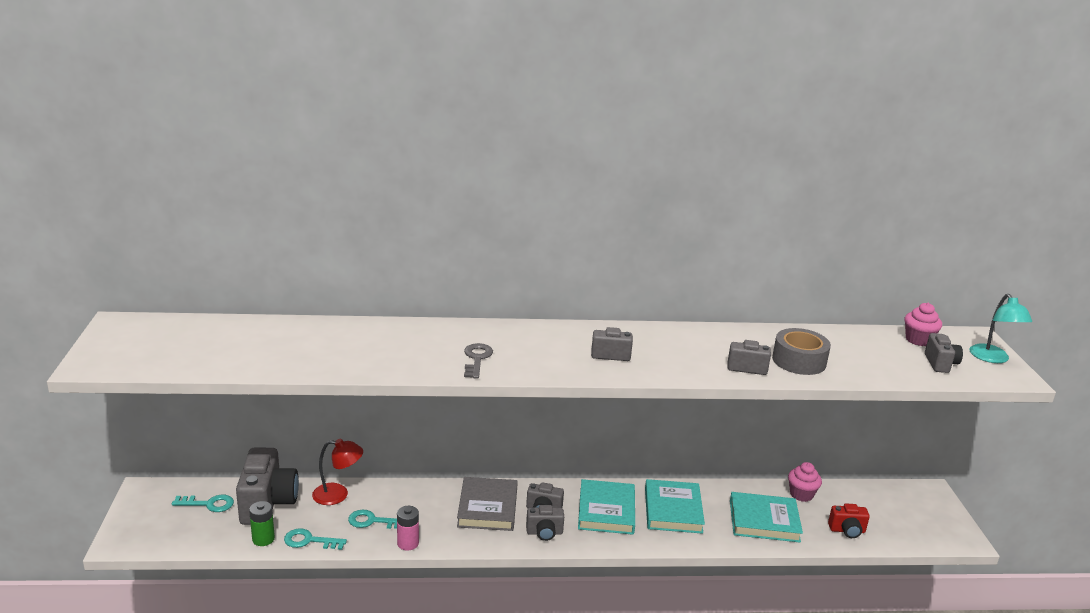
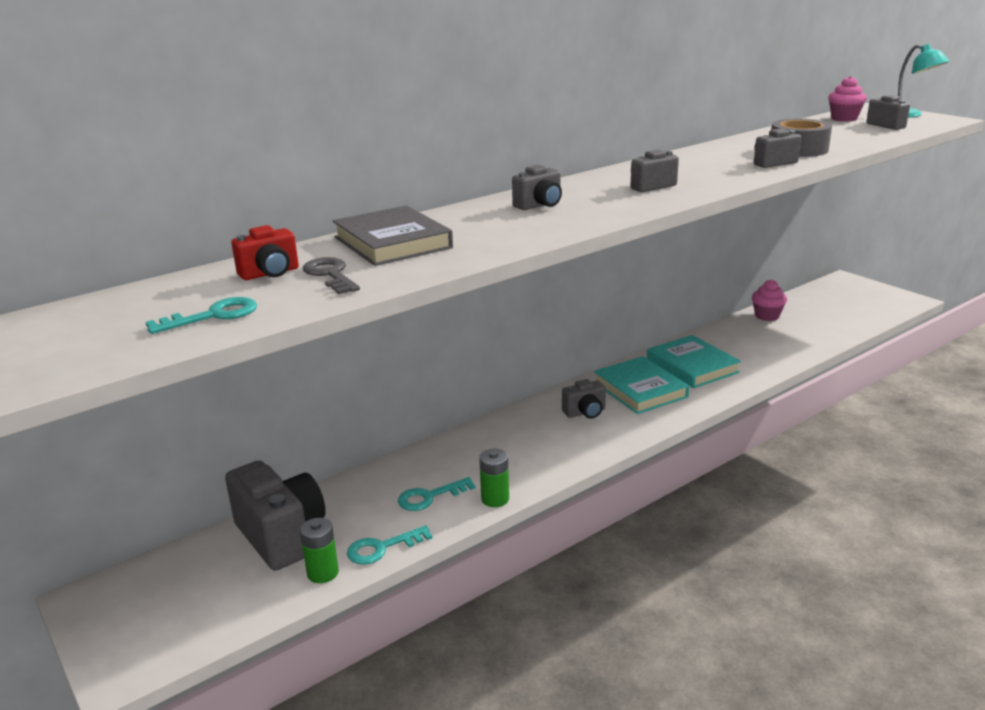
camera: 30 degrees left, 0 degrees up
turquoise key [172,495,234,512] -> turquoise key moved to [146,297,257,334]
red lamp [312,439,363,505] -> none
pink battery [397,506,419,550] -> green battery [479,449,509,507]
grey book [457,477,518,531] -> grey book moved to [333,205,453,266]
grey key [464,343,493,379] -> grey key moved to [303,257,360,294]
grey camera [526,505,564,541] -> grey camera moved to [512,165,562,210]
turquoise book [730,492,803,543] -> none
red camera [828,504,870,538] -> red camera moved to [231,225,299,280]

